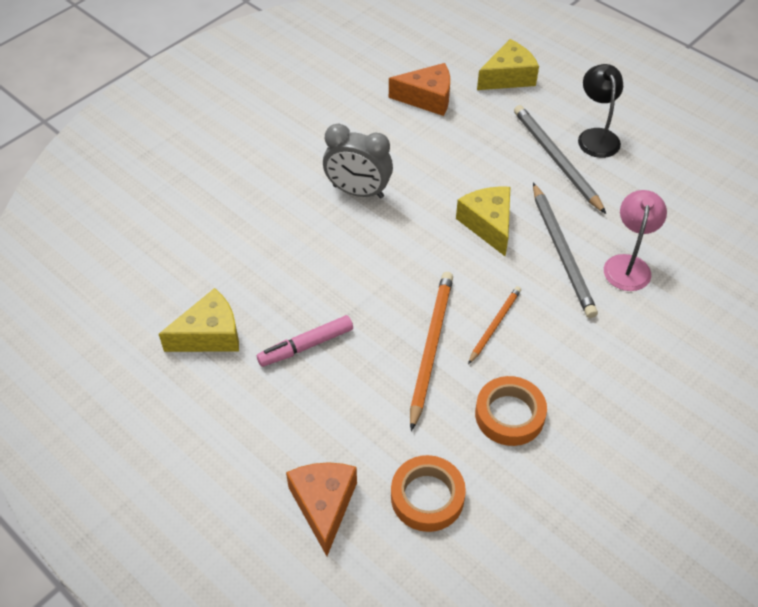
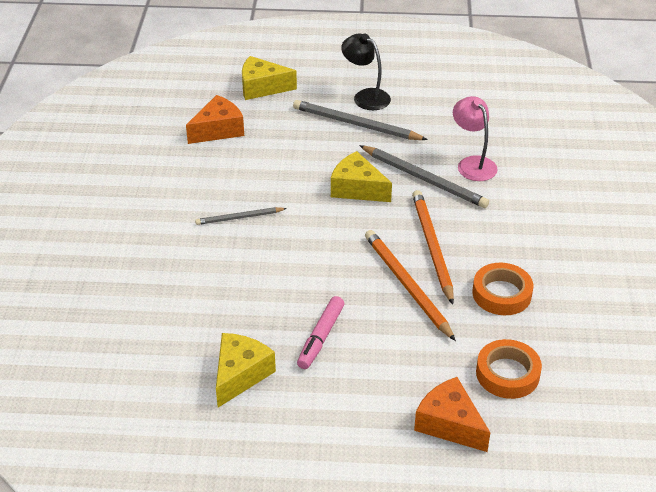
camera: 40 degrees left, 10 degrees down
grey clock [323,124,393,198] -> grey pencil [195,207,287,225]
orange pencil [468,286,521,364] -> orange pencil [412,190,454,305], size x1.72
yellow cheese [477,39,539,90] -> yellow cheese turned 105 degrees counterclockwise [242,56,297,100]

